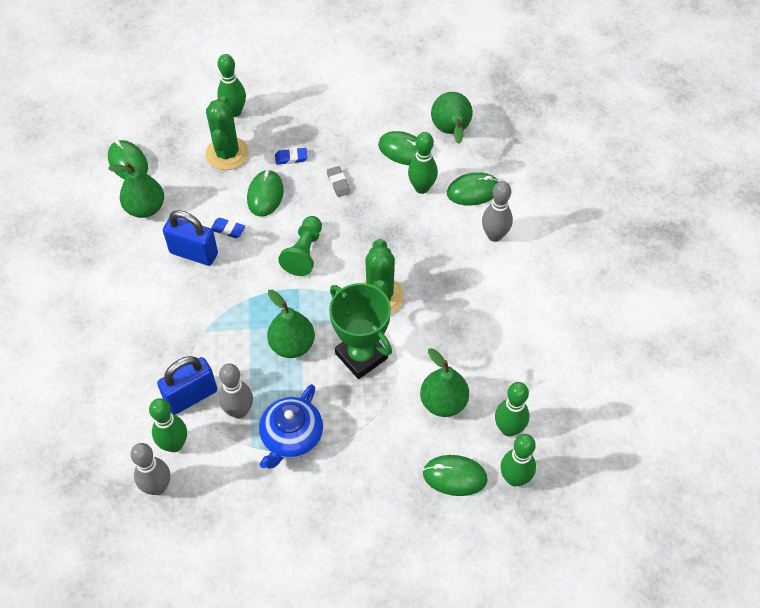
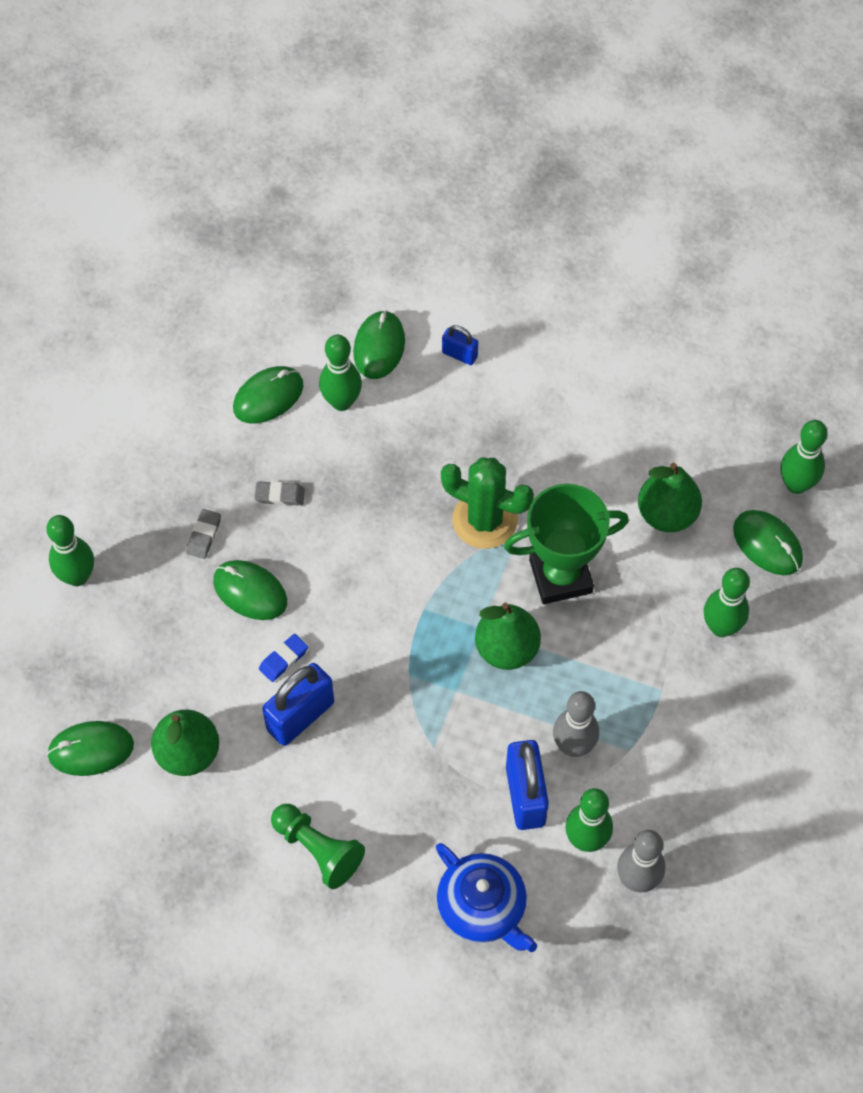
camera: 65 degrees left, 5 degrees up
green cactus [205,96,249,170] -> none
blue teapot [259,384,323,469] -> blue teapot moved to [436,843,537,952]
blue eraser [275,148,308,165] -> grey eraser [186,509,221,559]
green pawn [278,216,322,276] -> green pawn moved to [271,804,365,889]
green mouse [423,455,488,496] -> green mouse turned 75 degrees counterclockwise [733,510,803,575]
green pear [431,92,473,144] -> none
grey bowling pin [482,181,513,242] -> blue padlock [442,325,478,365]
green bowling pin [495,382,529,436] -> green bowling pin moved to [704,568,750,637]

